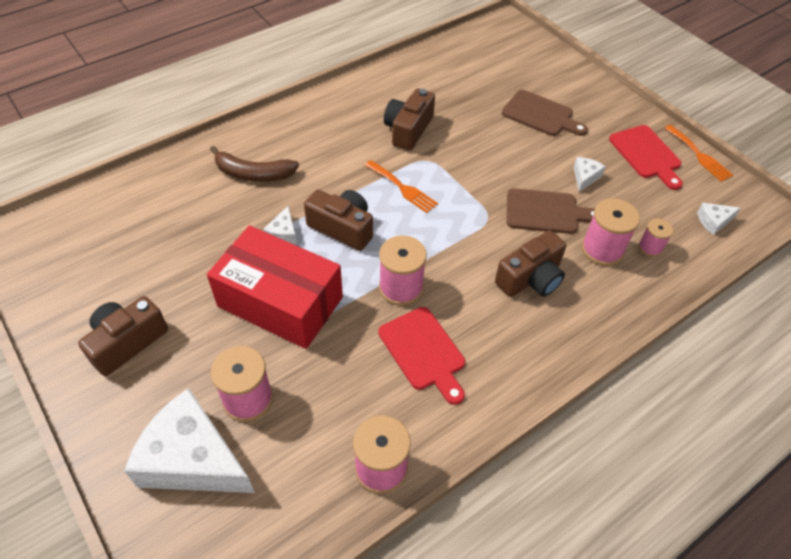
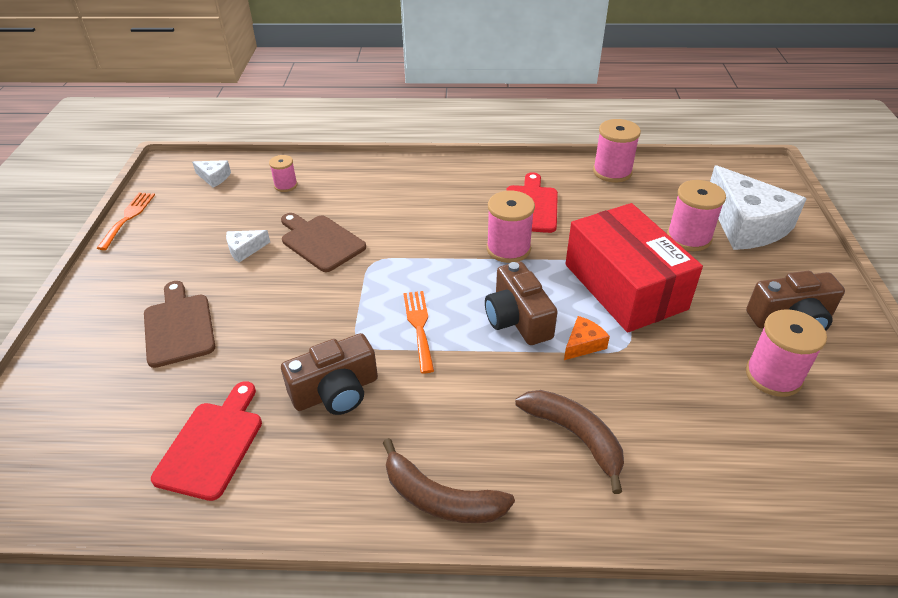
camera: 140 degrees left, 10 degrees down
white cheese [263,206,297,244] -> orange cheese [564,316,610,360]
brown camera [495,230,566,297] -> none
pink spool [582,198,640,266] -> pink spool moved to [746,309,827,397]
red cutting board [609,125,683,190] -> red cutting board moved to [151,381,262,501]
none -> brown banana [383,438,515,523]

